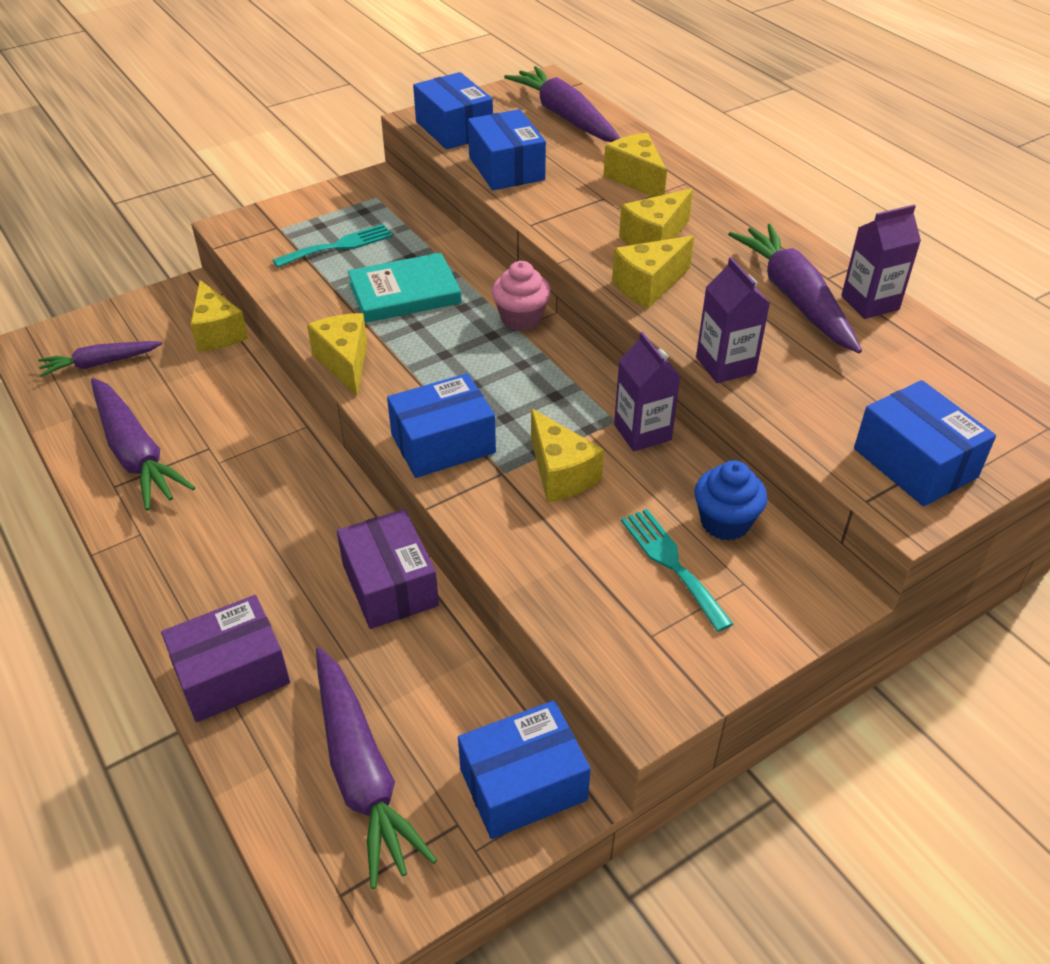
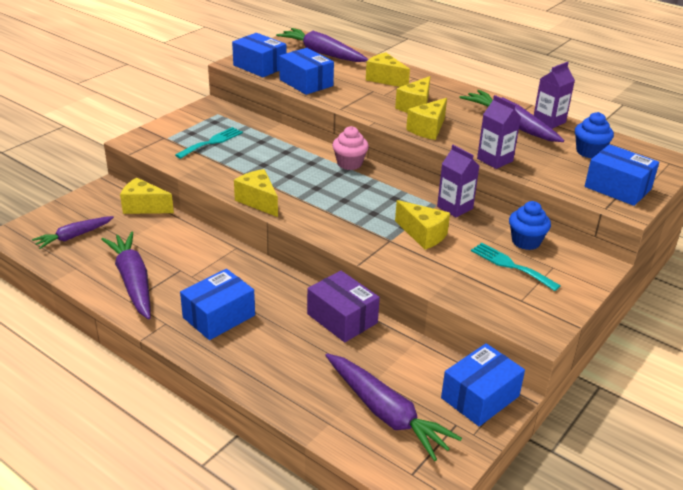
camera: 20 degrees left, 10 degrees down
purple carrot [91,378,195,511] -> purple carrot turned 150 degrees counterclockwise [101,232,151,319]
purple box [161,595,290,722] -> none
yellow cheese [190,280,248,352] -> yellow cheese turned 150 degrees clockwise [120,178,174,214]
turquoise book [348,253,462,323] -> none
blue box [387,373,496,478] -> blue box moved to [180,269,255,340]
none -> blue cupcake [575,112,614,158]

